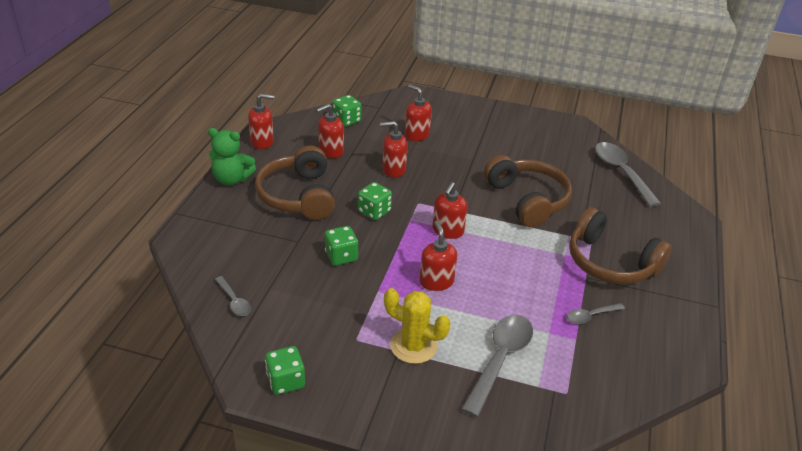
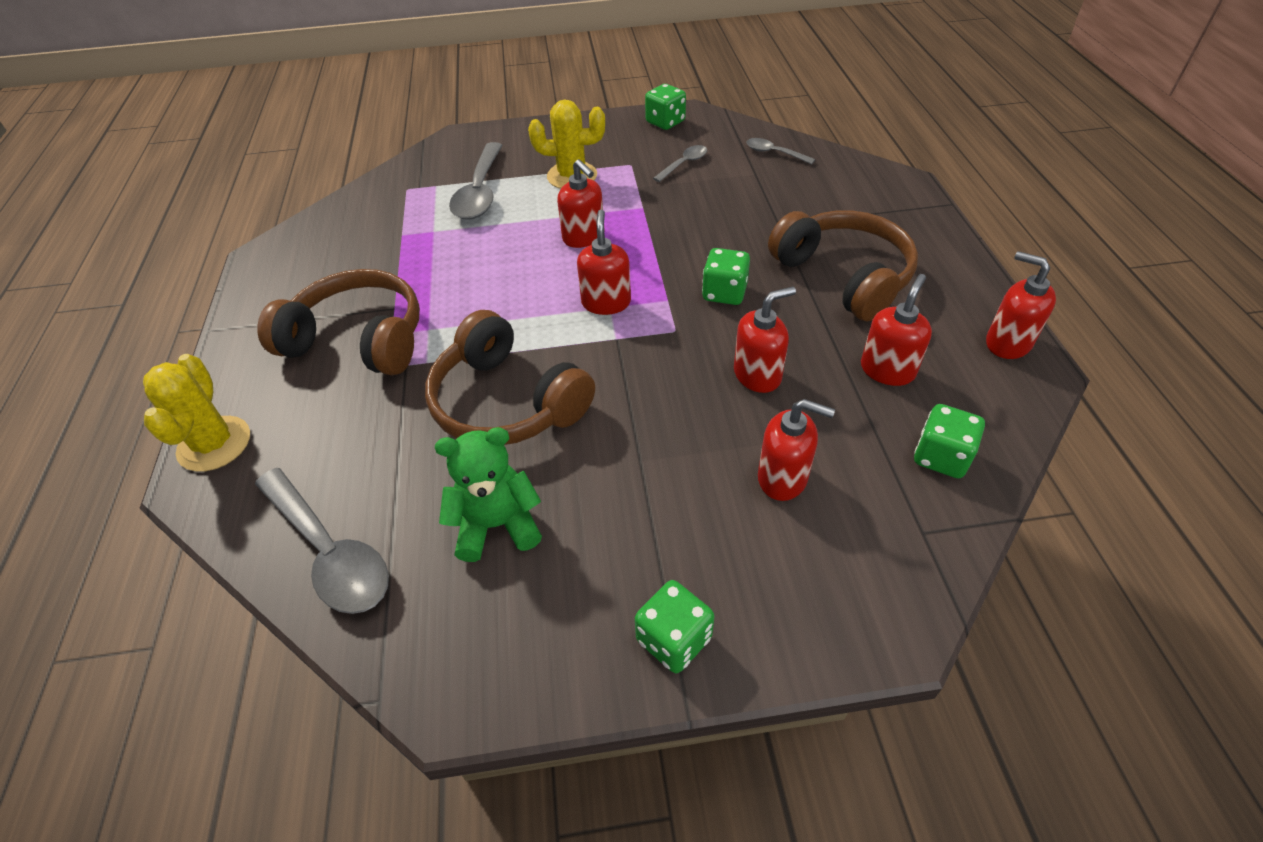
camera: 160 degrees right, 10 degrees up
green teddy bear [208,128,256,185] -> green teddy bear moved to [435,427,542,562]
red soap dispenser [248,94,274,149] -> red soap dispenser turned 75 degrees clockwise [986,251,1056,359]
green dice [325,226,358,266] -> green dice moved to [635,580,714,673]
grey spoon [567,303,625,324] -> grey spoon moved to [653,145,707,182]
none -> yellow cactus [143,354,250,472]

